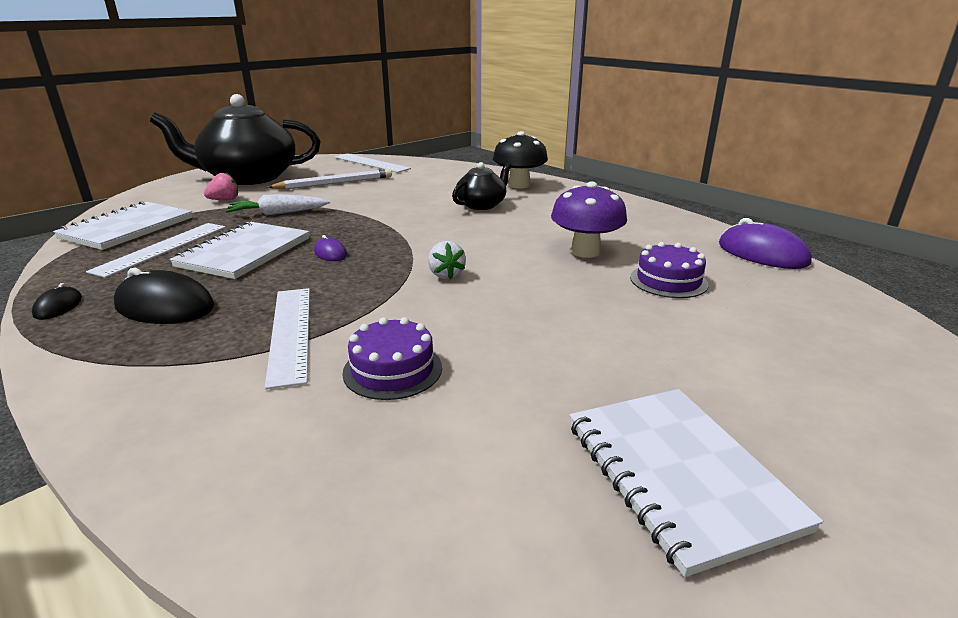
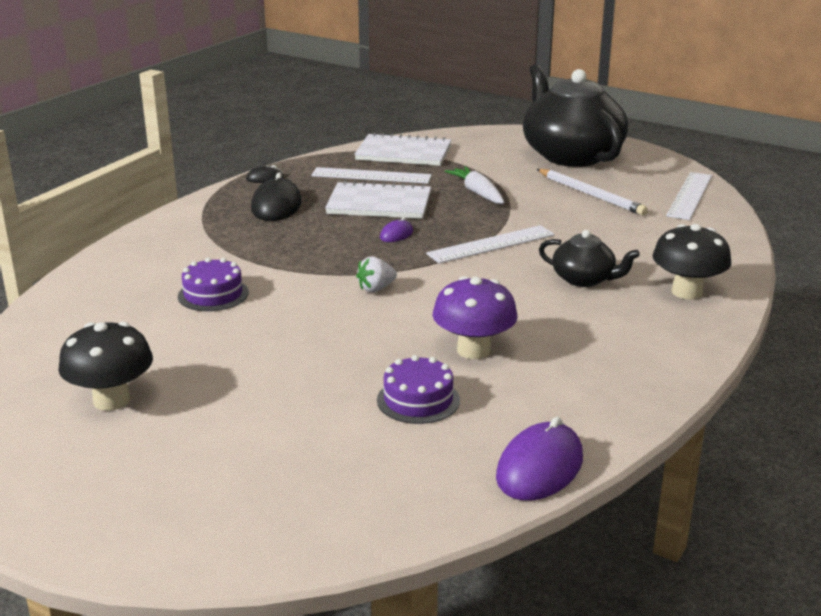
camera: 75 degrees right, 0 degrees up
pink strawberry [204,173,238,200] -> none
white ruler [265,288,310,389] -> white ruler moved to [426,225,555,264]
white notebook [569,389,823,577] -> black mushroom [59,322,153,411]

